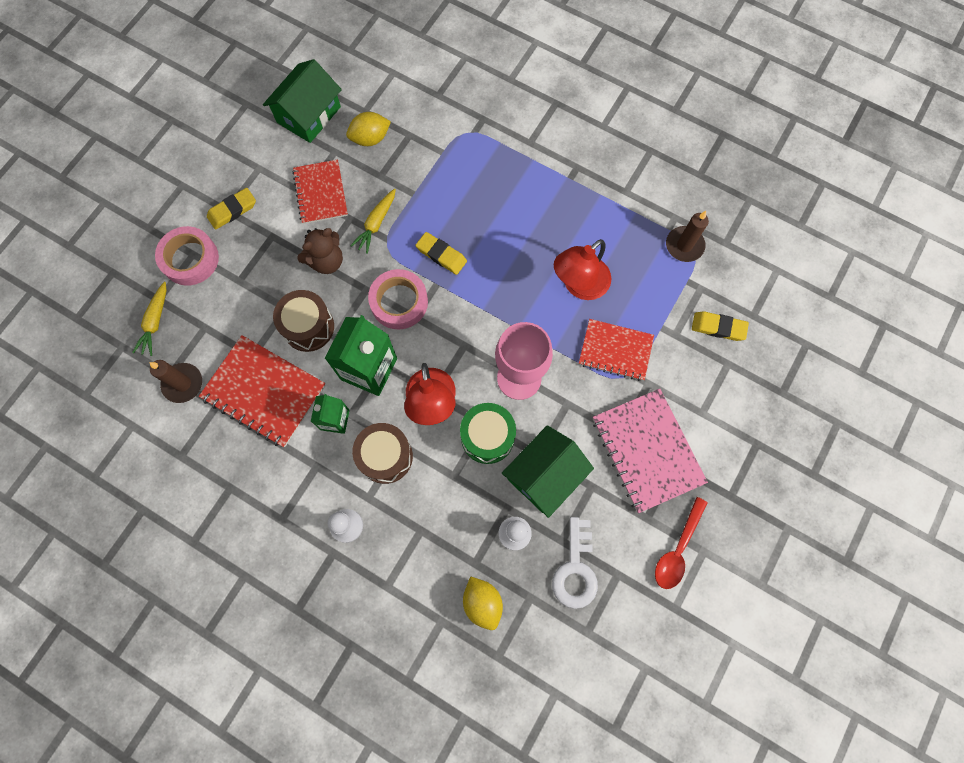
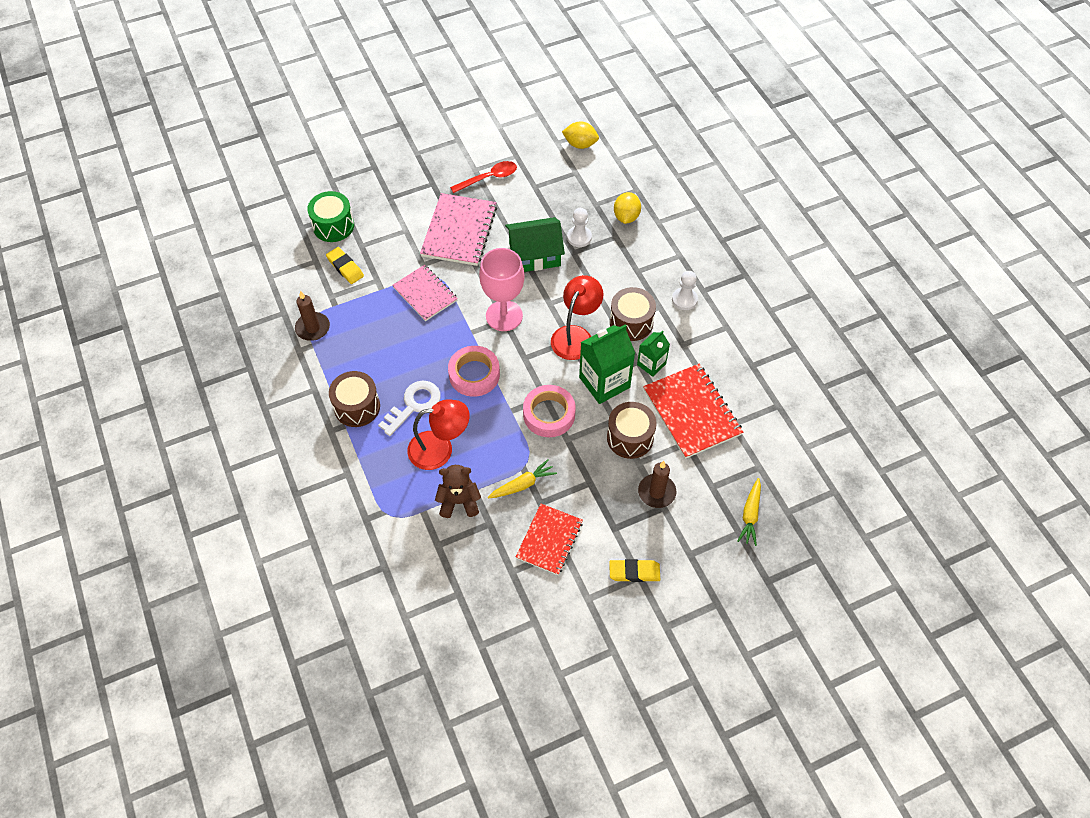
camera: 145 degrees left, 15 degrees down
yellow carrot [132,282,167,356] -> yellow carrot turned 150 degrees clockwise [737,478,761,546]
brown candle [149,360,202,403] -> brown candle moved to [638,461,676,508]
pink tape [155,226,219,286] -> pink tape moved to [448,346,500,397]
green house [263,59,342,143] -> none
brown teddy bear [298,228,343,274] -> brown teddy bear moved to [435,465,481,518]
yellow lemon [346,112,391,146] -> yellow lemon moved to [562,122,599,149]
yellow eraser [415,232,467,275] -> none
green drum [460,403,516,464] -> green drum moved to [307,191,354,242]
white key [552,517,598,609] -> white key moved to [378,381,441,436]
red lamp [554,239,612,300] -> red lamp moved to [407,399,470,470]
red notebook [579,319,654,381] -> pink notebook [392,265,458,321]
none -> brown drum [329,371,380,427]

